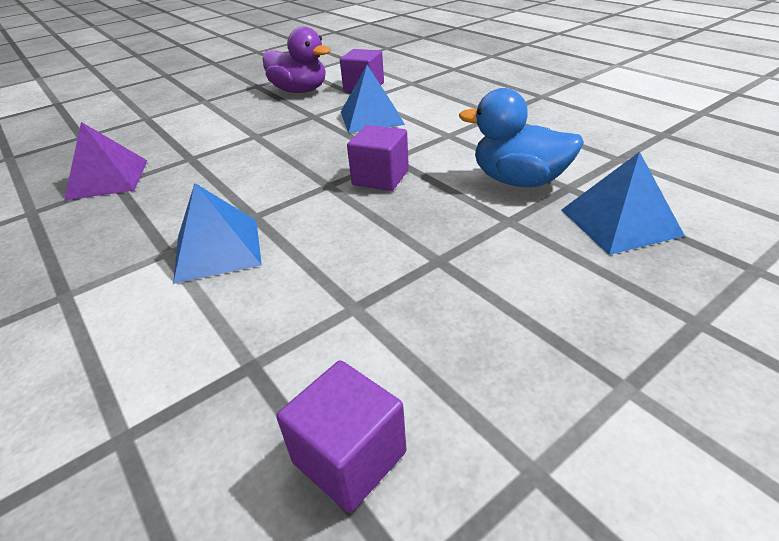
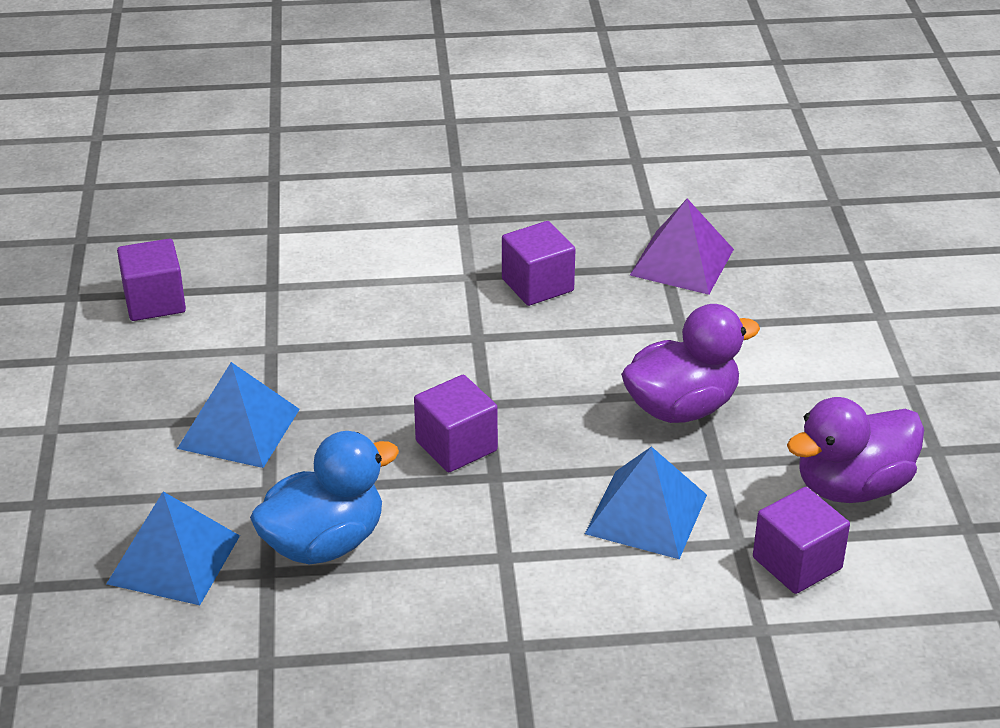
camera: 120 degrees right, 0 degrees up
blue pyramid [173,183,262,284] -> blue pyramid moved to [177,362,300,468]
none -> purple cube [502,221,576,306]
none -> purple duck [621,304,760,423]

